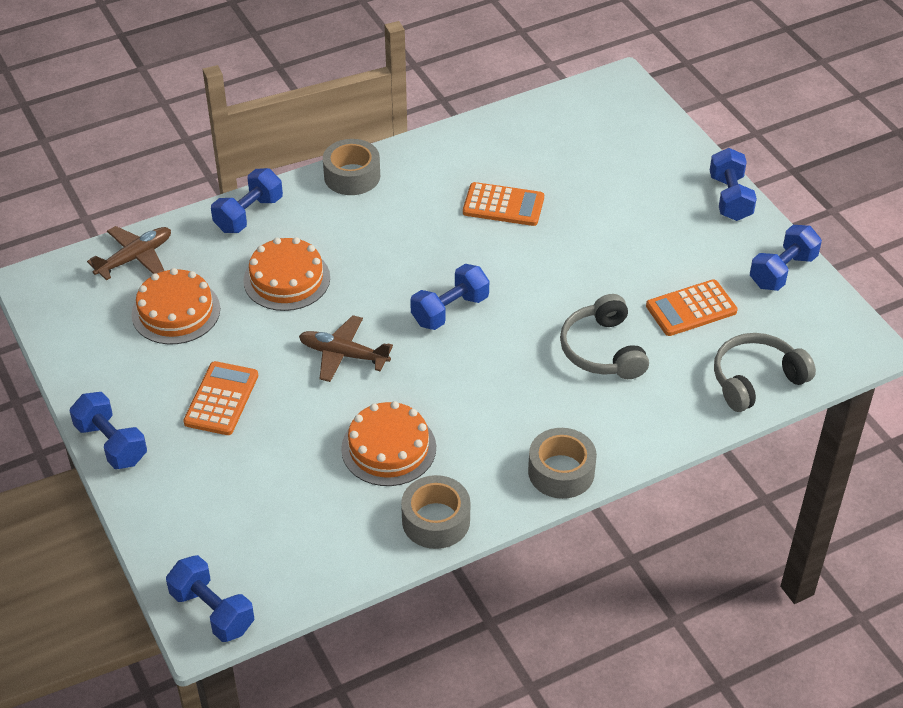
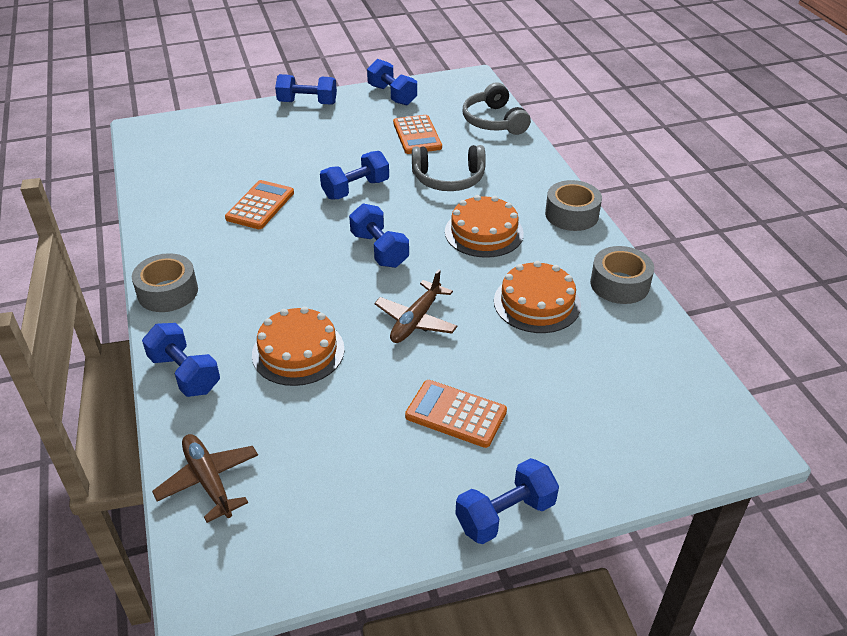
camera: 80 degrees left, 5 degrees down
orange cake [131,268,220,344] -> orange cake moved to [445,195,524,258]
blue dumbbell [166,555,255,642] -> blue dumbbell moved to [320,151,389,199]

